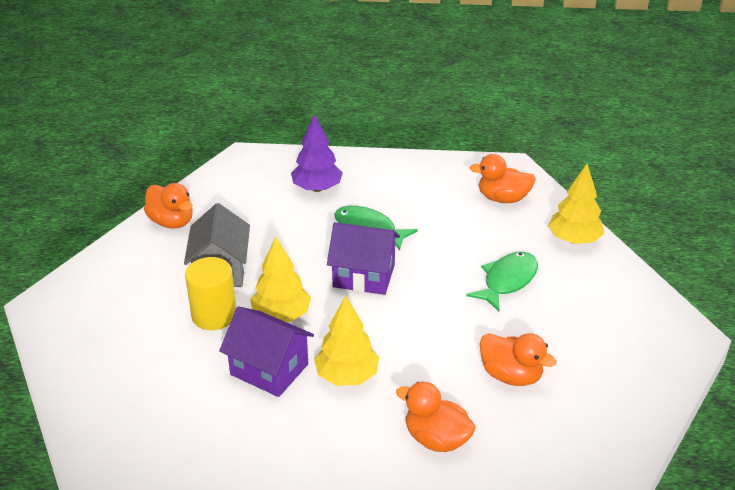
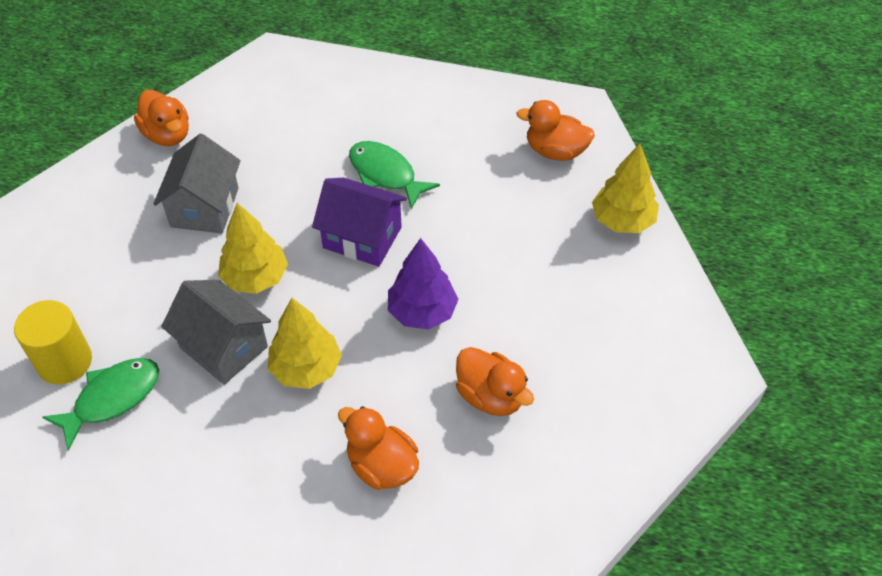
camera: 10 degrees right, 15 degrees up
yellow cylinder [185,257,236,330] -> yellow cylinder moved to [14,300,92,385]
purple house [219,307,314,397] -> grey house [161,280,271,385]
purple tree [291,114,343,192] -> purple tree moved to [388,238,458,329]
green fish [466,252,538,311] -> green fish moved to [42,358,159,451]

